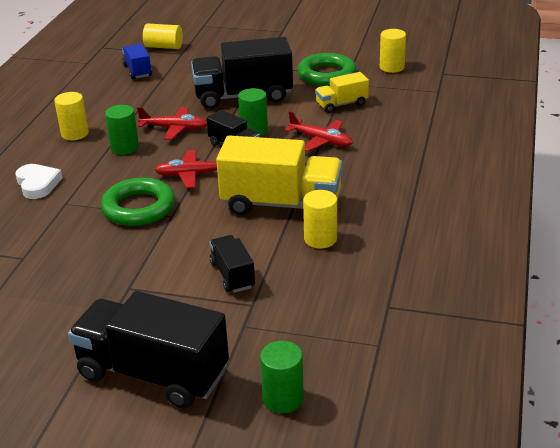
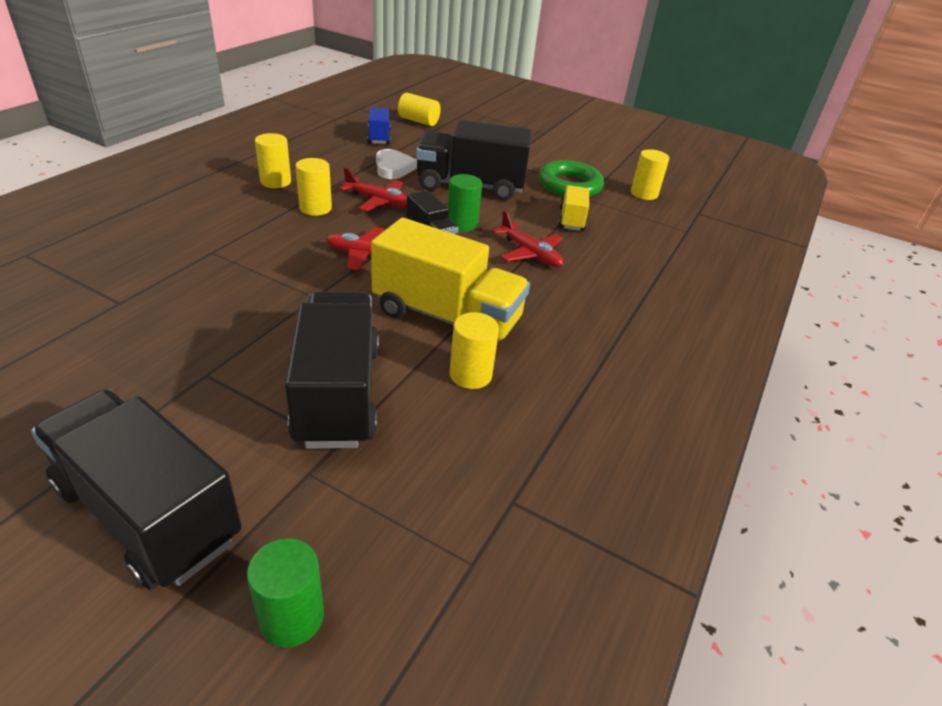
camera: 10 degrees right, 5 degrees up
white heart [16,164,62,199] -> white heart moved to [376,149,417,179]
green ring [101,178,175,226] -> none
green cylinder [105,105,139,155] -> yellow cylinder [296,158,332,216]
black truck [210,235,255,293] -> black truck [285,291,379,449], size x1.96
yellow truck [315,72,369,113] -> yellow truck turned 105 degrees clockwise [558,185,589,231]

